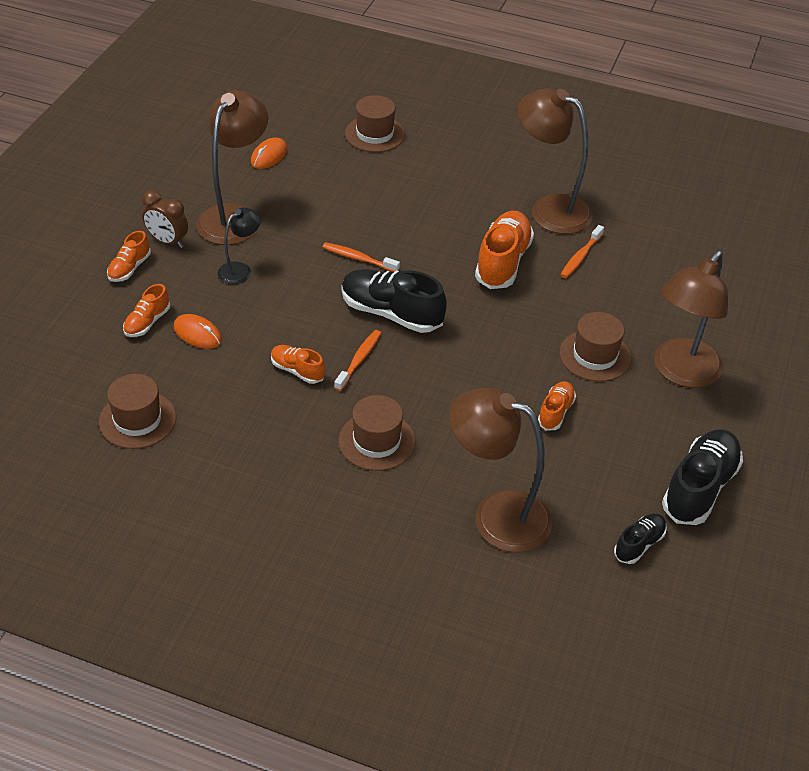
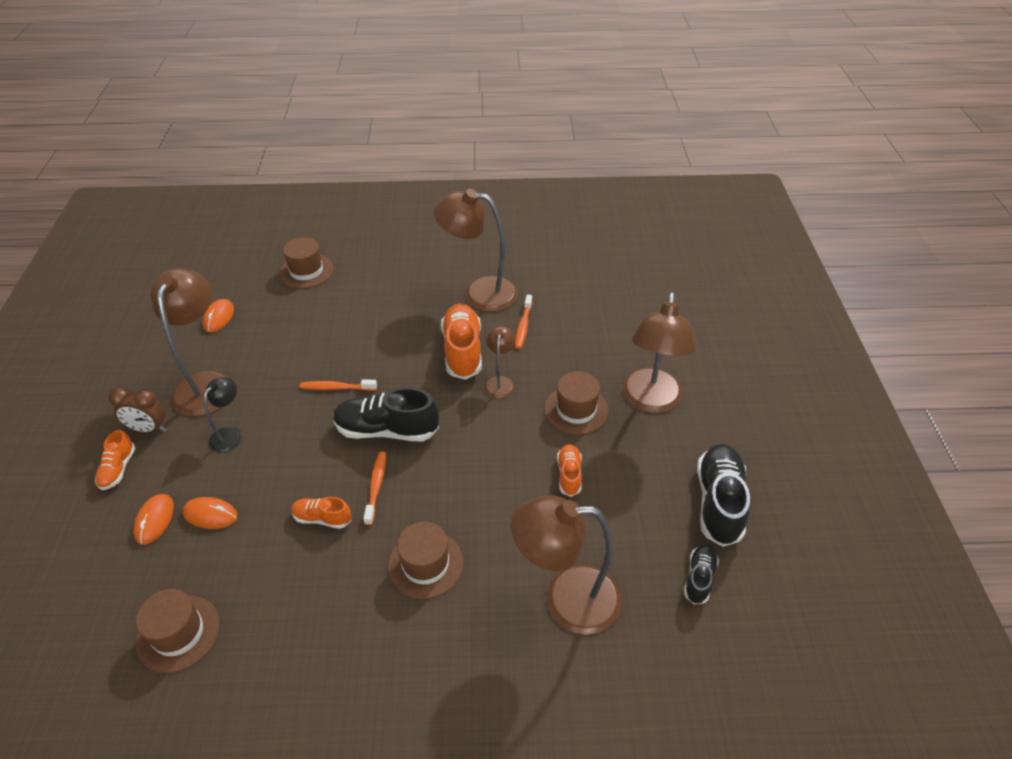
camera: 20 degrees left, 0 degrees up
orange shoe [123,284,170,337] -> orange mouse [133,494,174,545]
none -> brown lamp [484,326,516,399]

